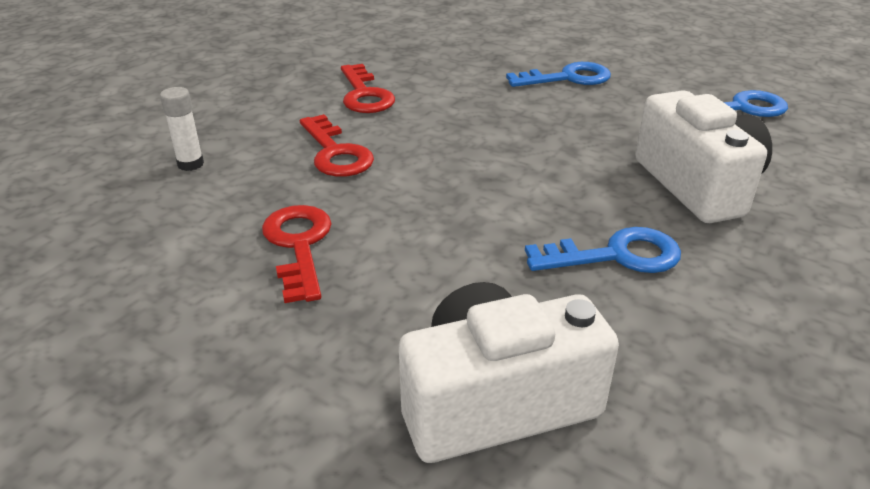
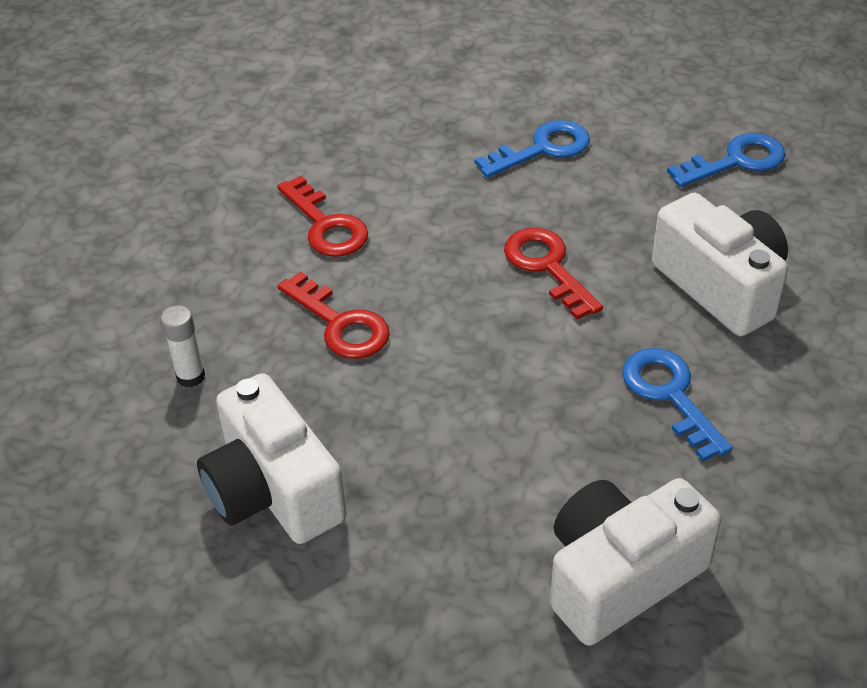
camera: 15 degrees left, 10 degrees up
red key [262,205,332,303] -> red key moved to [504,228,603,319]
blue key [525,227,681,273] -> blue key turned 90 degrees counterclockwise [622,348,733,461]
none -> white camera [197,373,347,544]

